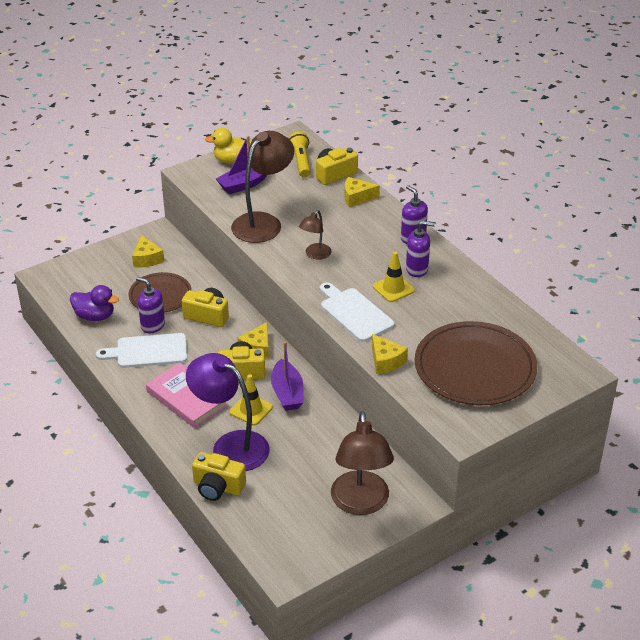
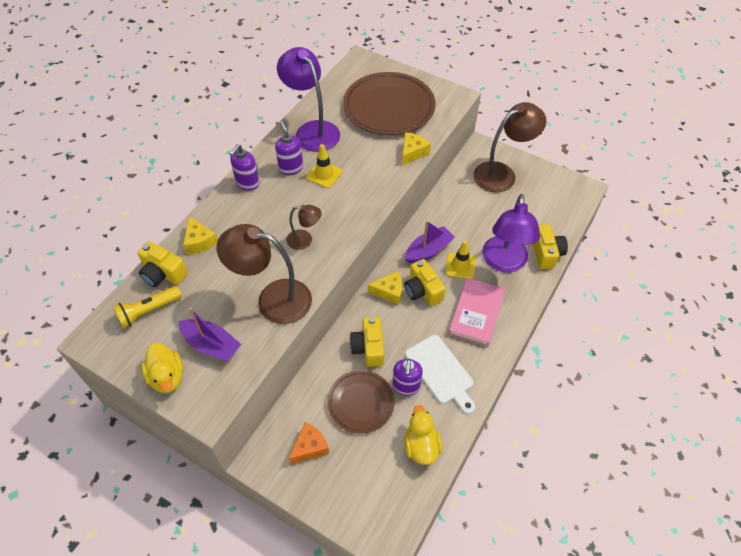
camera: 115 degrees left, 15 degrees up
purple duck [70,285,119,321] -> yellow duck [404,405,443,465]
yellow cheese [132,235,164,268] -> orange cheese [289,422,329,464]
white cutting board [320,282,394,342] -> none
none -> purple lamp [277,47,340,152]

